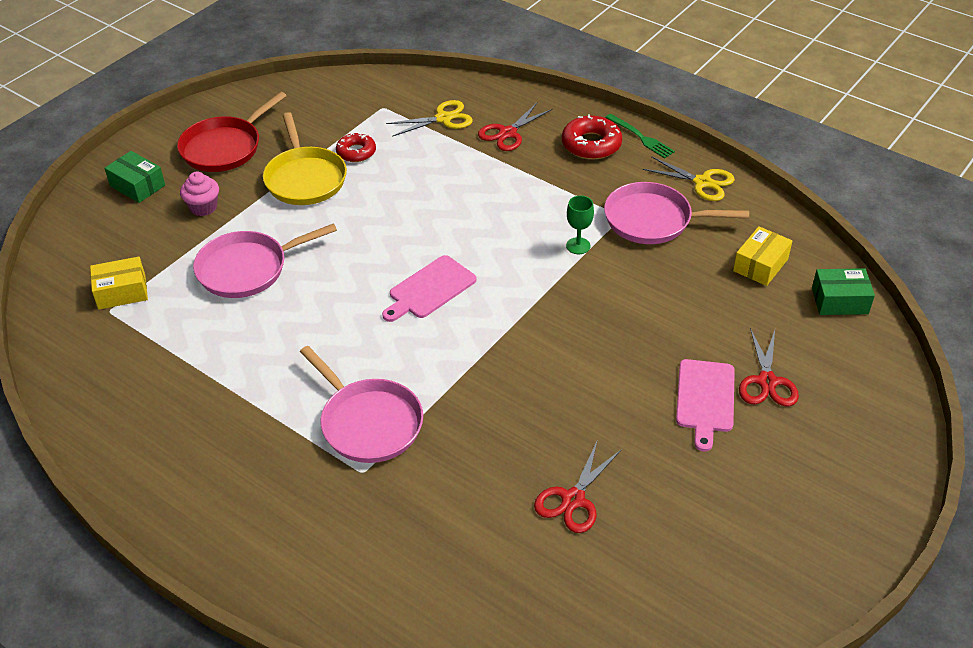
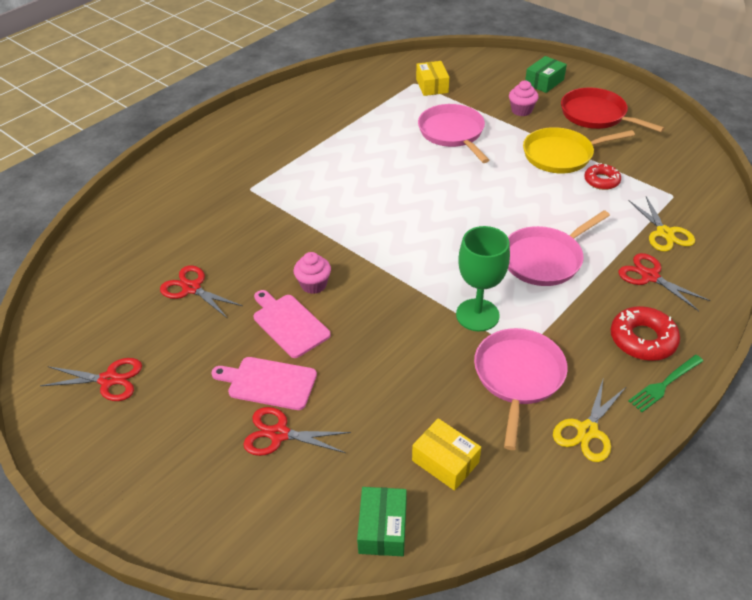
camera: 95 degrees right, 0 degrees up
pink pan [300,346,423,463] -> pink pan moved to [508,210,610,286]
pink cutting board [382,255,477,322] -> pink cutting board moved to [254,290,331,358]
green goblet [566,196,594,254] -> green goblet [456,226,510,331], size x1.84
none -> red scissors [40,358,142,401]
none -> pink cupcake [294,252,331,294]

